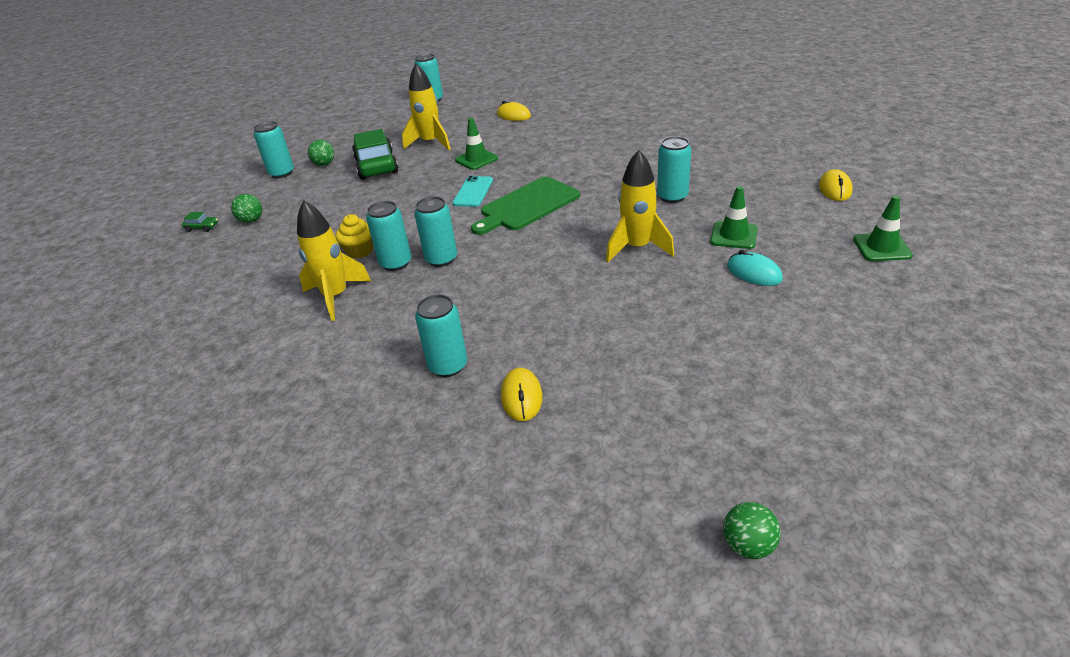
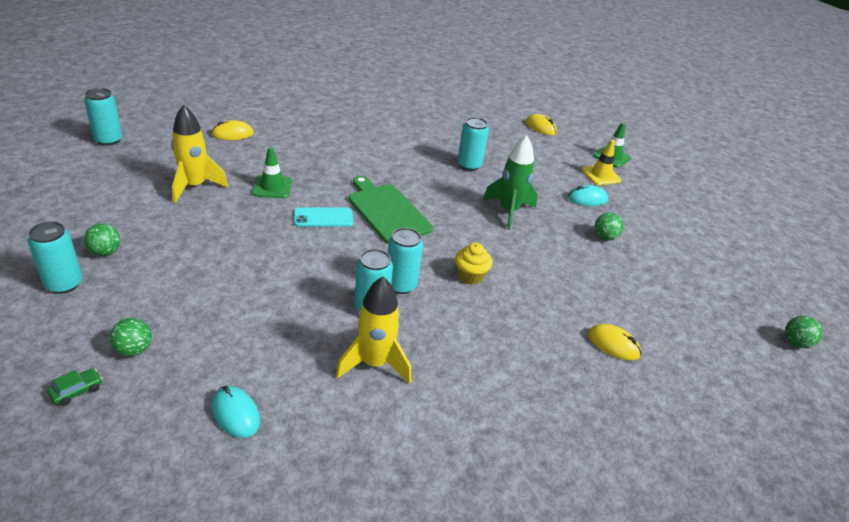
camera: 60 degrees left, 0 degrees up
yellow cupcake [335,214,373,259] -> yellow cupcake moved to [455,243,492,285]
green car [352,129,399,180] -> none
turquoise can [415,294,467,377] -> none
turquoise phone [452,176,493,207] -> turquoise phone turned 60 degrees counterclockwise [294,208,353,227]
green cutting board [471,177,580,235] -> green cutting board turned 150 degrees clockwise [349,176,433,244]
yellow rocket [606,150,674,262] -> green rocket [483,135,538,230]
green traffic cone [710,186,758,249] -> none
none -> turquoise mouse [212,386,260,438]
none -> yellow traffic cone [582,140,622,185]
none -> green ball [595,213,624,241]

